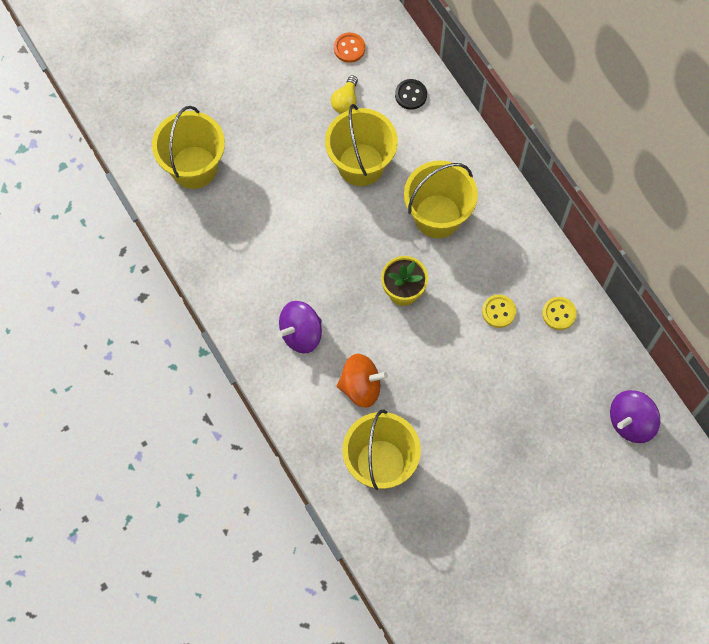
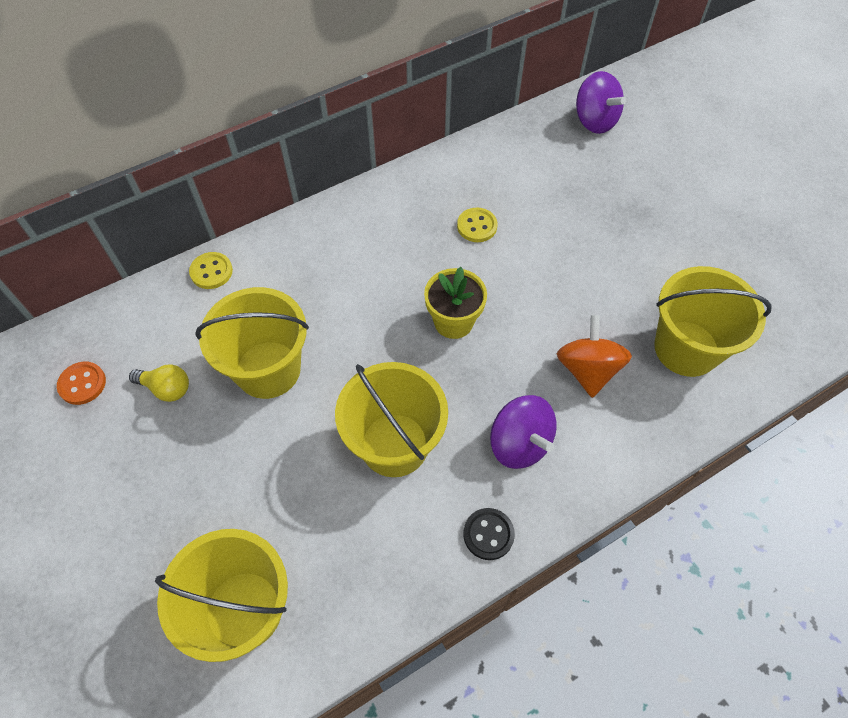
camera: 90 degrees left, 10 degrees down
black button [395,79,427,110] -> black button moved to [463,508,515,560]
yellow bucket [404,160,478,238] -> yellow bucket moved to [335,362,448,477]
yellow button [542,297,577,330] -> yellow button moved to [189,252,233,289]

